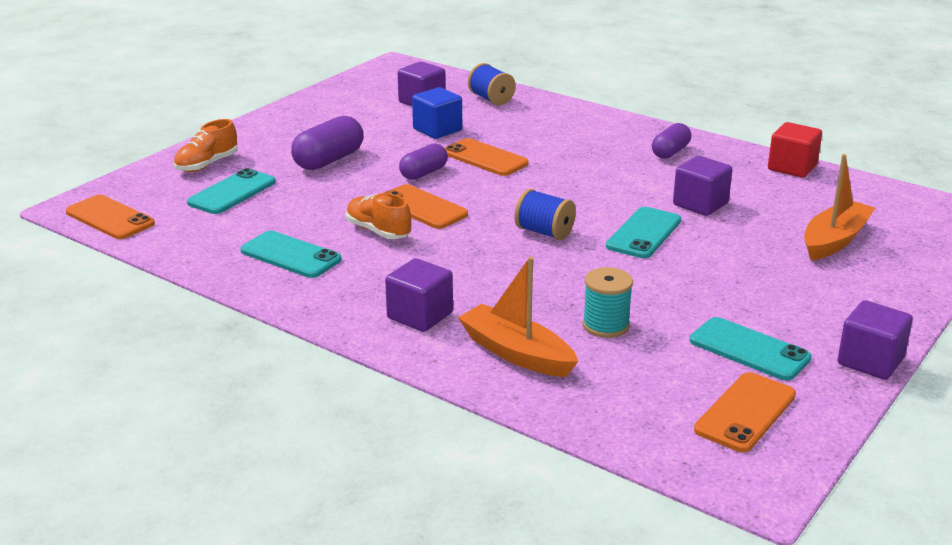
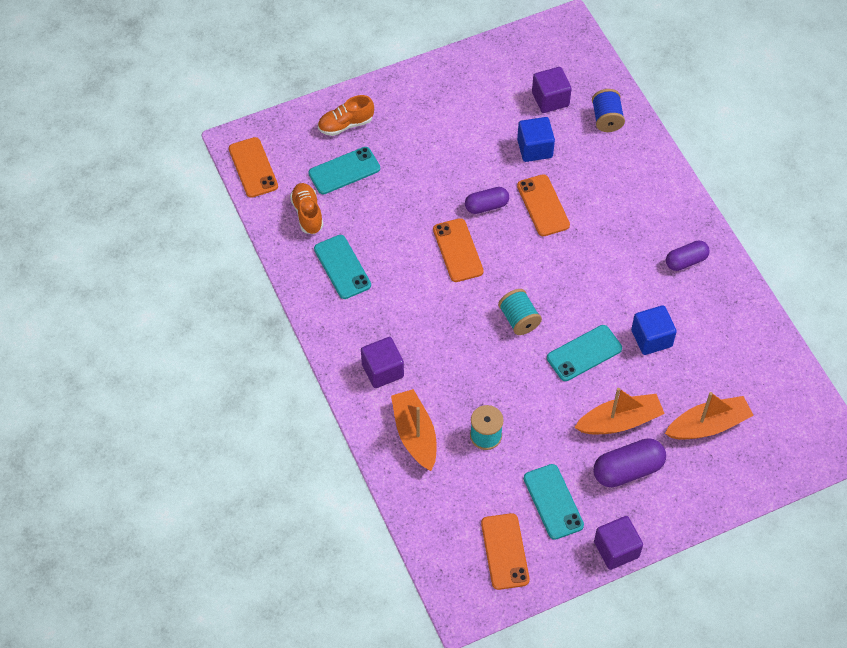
camera: 30 degrees right, 30 degrees up
purple capsule [291,116,364,170] -> purple capsule moved to [594,438,666,487]
orange shoe [346,193,411,239] -> orange shoe moved to [290,183,324,234]
blue spool [514,189,576,240] -> turquoise spool [498,289,542,335]
purple cube [673,156,733,216] -> blue cube [631,305,677,355]
orange phone [694,372,796,452] -> orange phone turned 75 degrees counterclockwise [481,513,530,590]
red cube [768,122,822,178] -> none
none -> orange boat [574,388,665,434]

